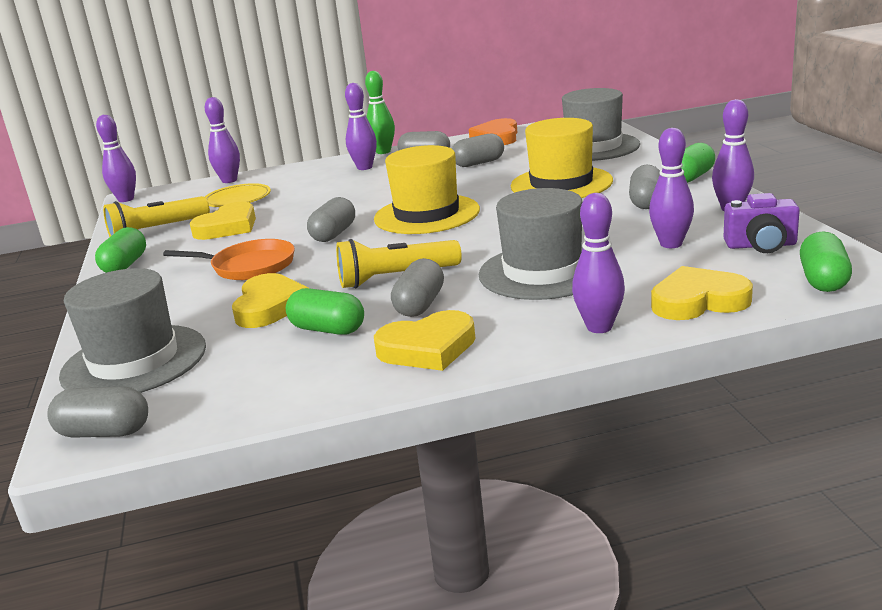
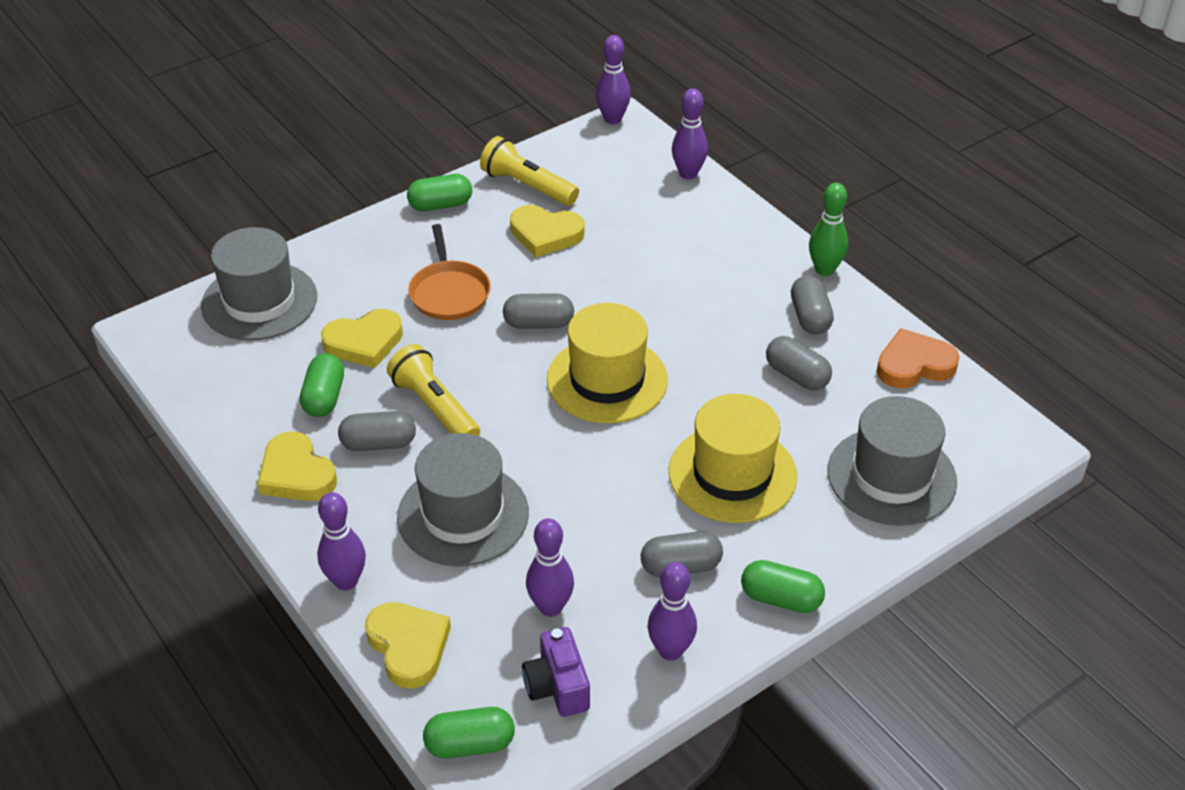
camera: 65 degrees right, 20 degrees up
grey capsule [47,386,148,438] -> none
yellow plate [205,183,271,207] -> none
purple bowling pin [345,83,377,170] -> none

